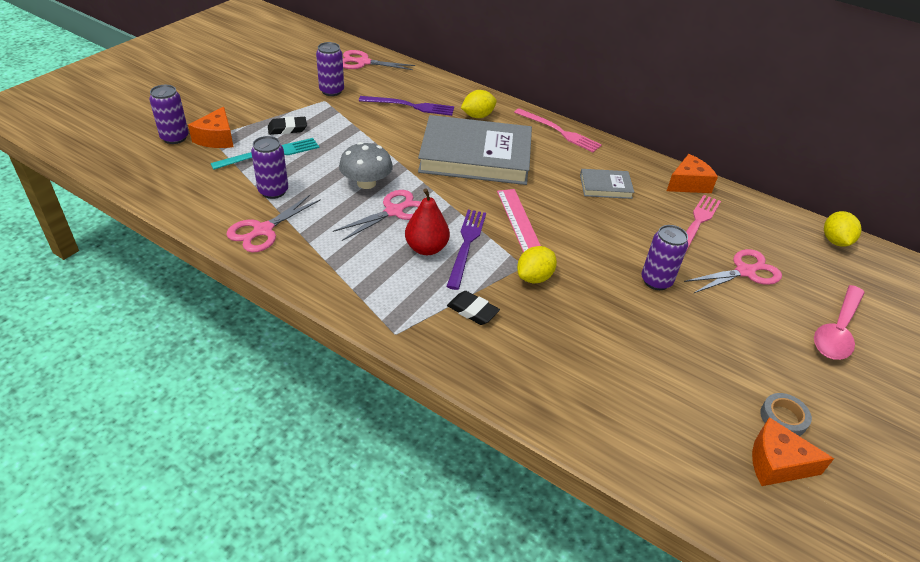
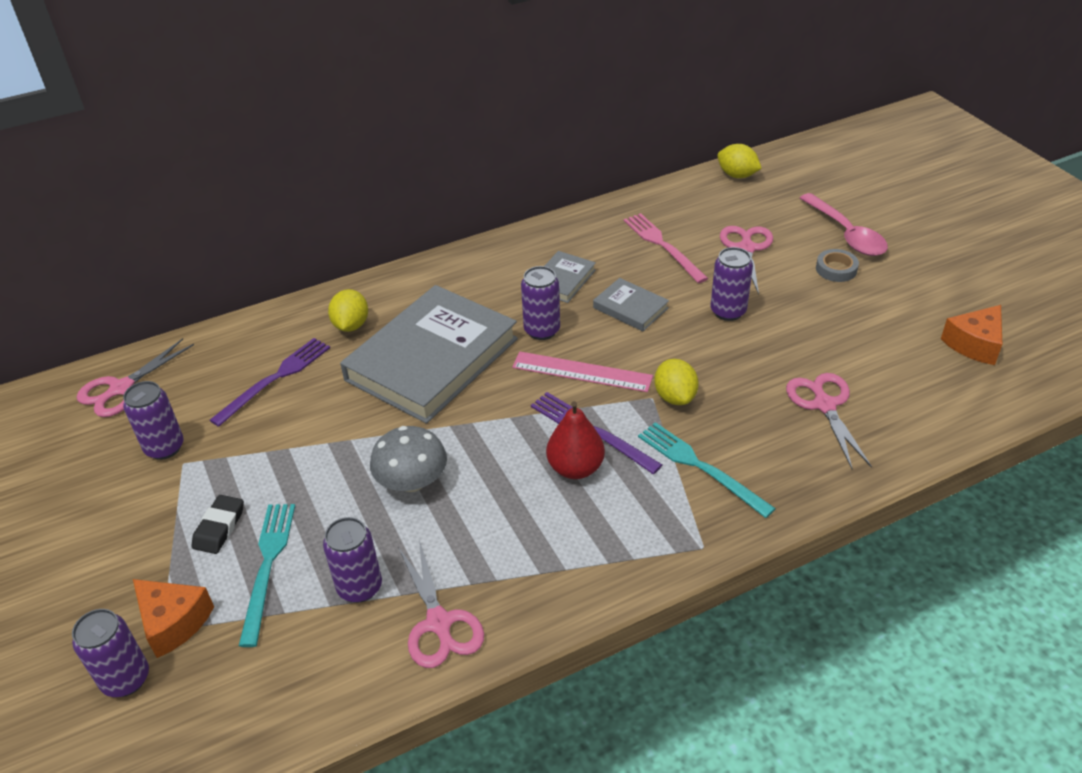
camera: 55 degrees left, 0 degrees up
pink scissors [333,190,421,241] -> pink scissors moved to [786,373,872,469]
black eraser [447,291,500,325] -> turquoise fork [638,422,776,518]
pink fork [514,108,602,152] -> none
orange cheese [667,154,718,193] -> none
grey tape [760,393,812,436] -> grey tape moved to [816,249,859,282]
none -> purple can [521,266,560,340]
none -> grey book [593,278,669,331]

